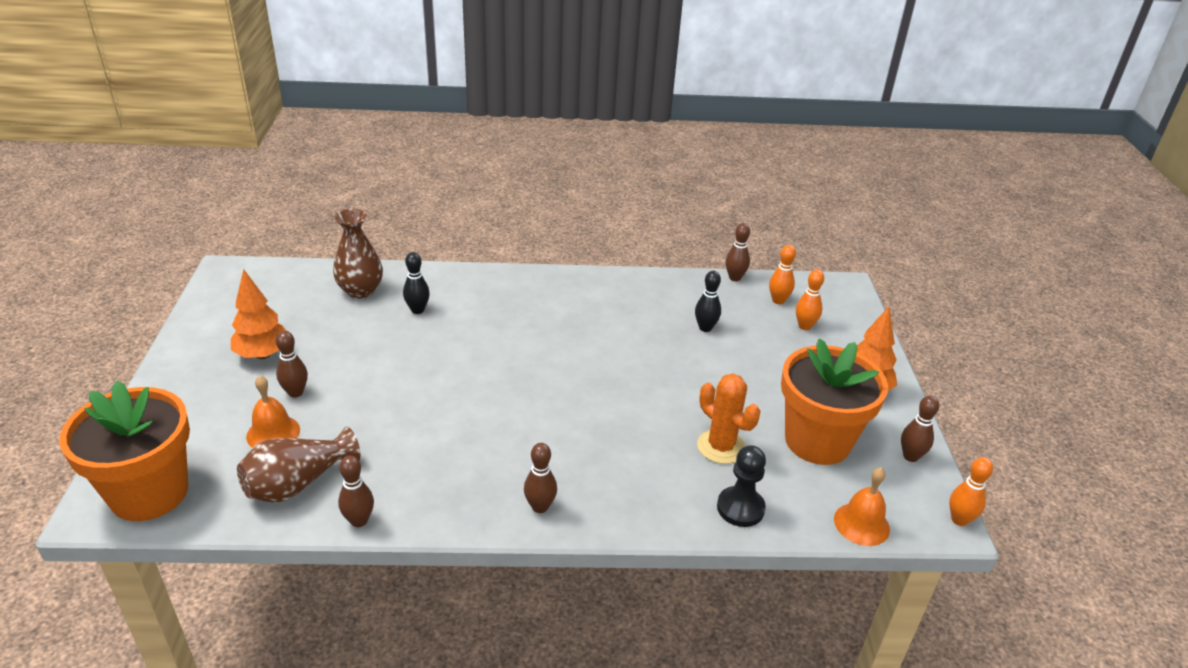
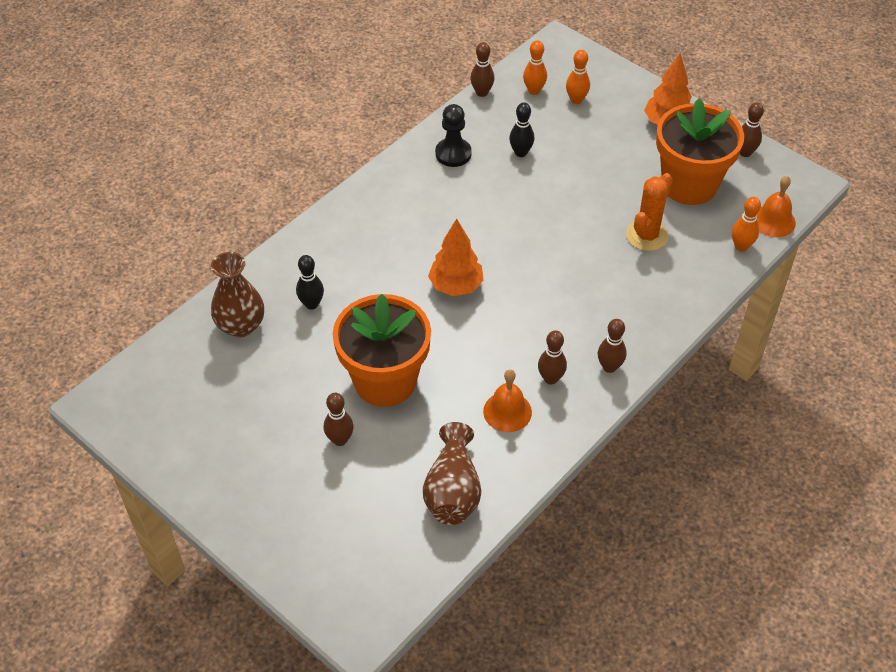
camera: 45 degrees left, 15 degrees up
orange flower pot [59,380,190,521] -> orange flower pot moved to [333,294,431,407]
orange tree [231,269,286,359] -> orange tree moved to [428,218,484,296]
orange bell [246,376,300,448] -> orange bell moved to [483,369,532,432]
brown bowling pin [338,455,374,527] -> brown bowling pin moved to [538,330,567,385]
orange cactus [697,374,760,464] -> orange cactus turned 60 degrees counterclockwise [626,173,673,251]
black pawn [717,445,766,527] -> black pawn moved to [435,104,472,167]
orange bowling pin [949,457,993,526] -> orange bowling pin moved to [732,197,761,252]

